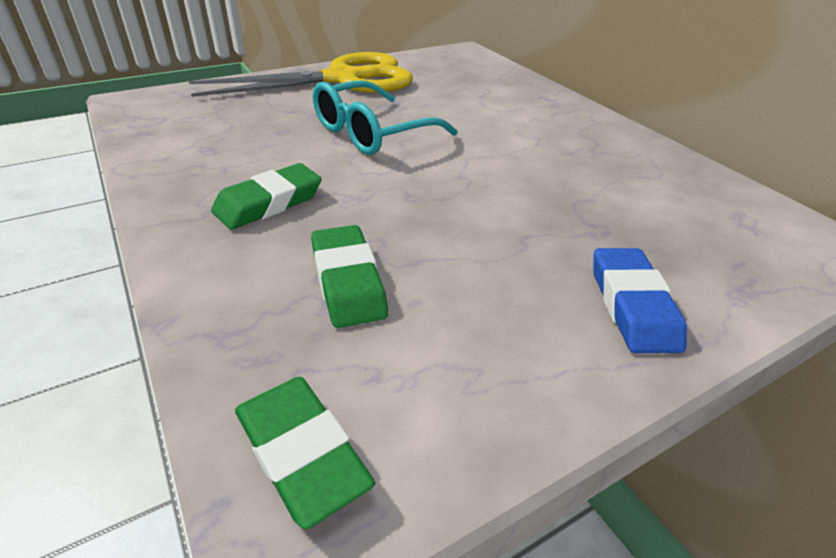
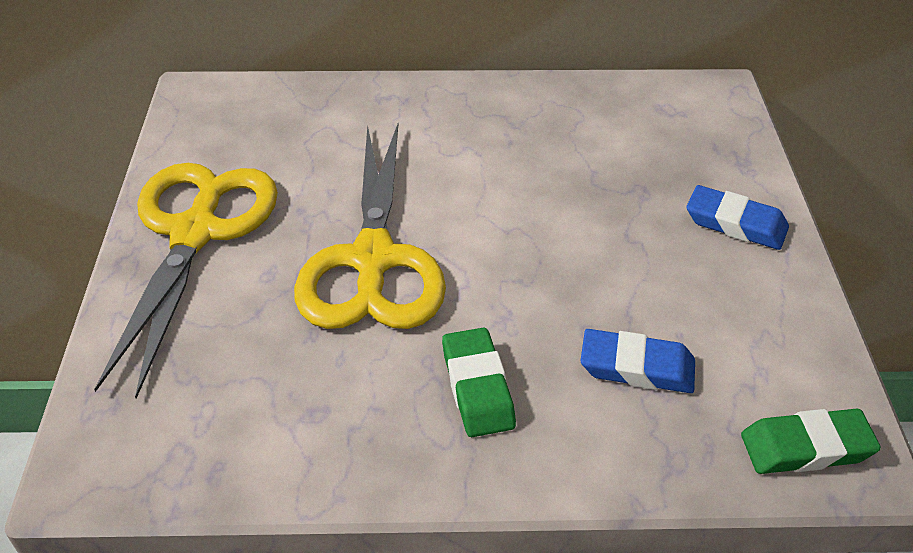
camera: 60 degrees left, 5 degrees up
green eraser [311,225,388,328] -> blue eraser [580,329,695,393]
turquoise glasses [313,80,458,155] -> yellow scissors [294,124,446,329]

